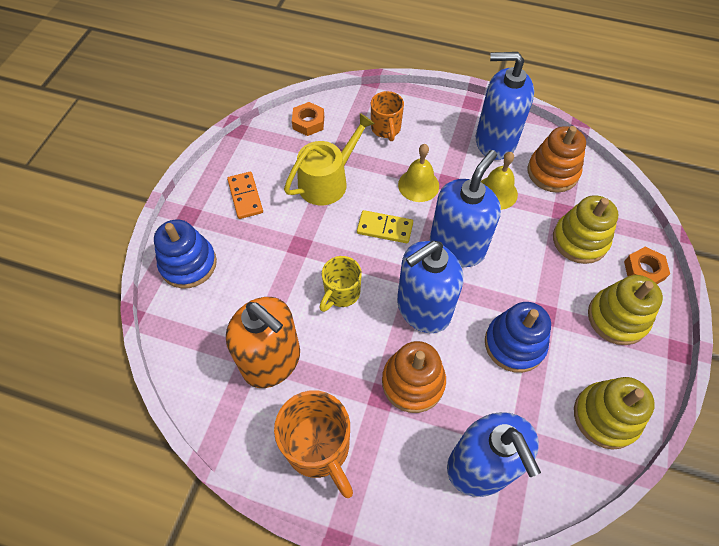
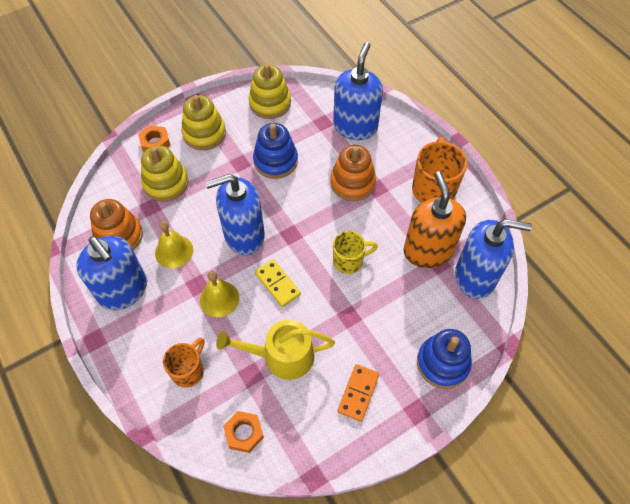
camera: 140 degrees left, 0 degrees up
blue soap dispenser [397,241,463,333] -> blue soap dispenser moved to [455,219,532,299]

